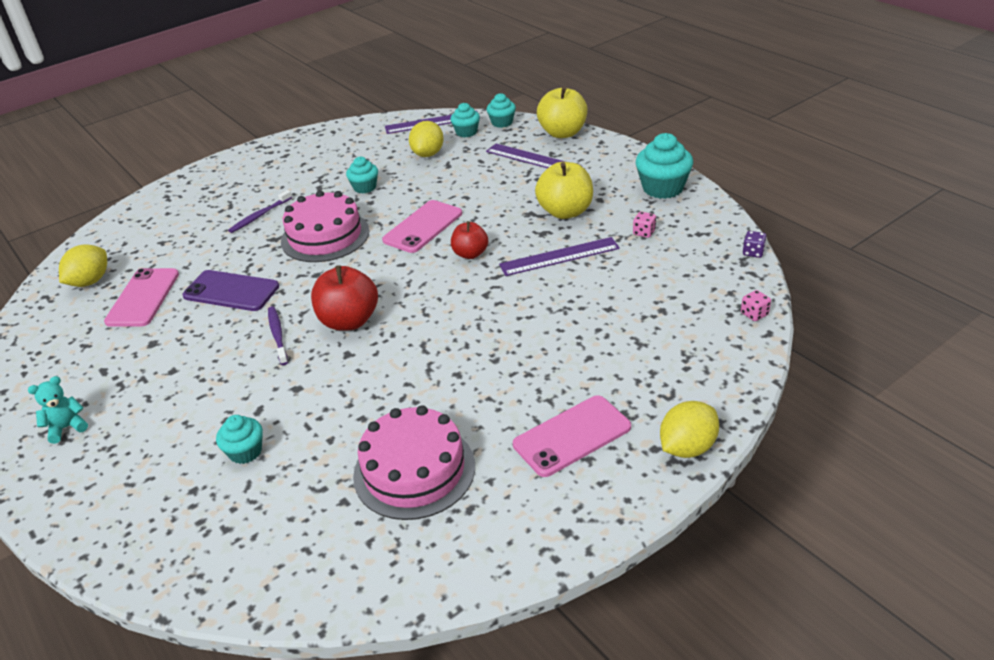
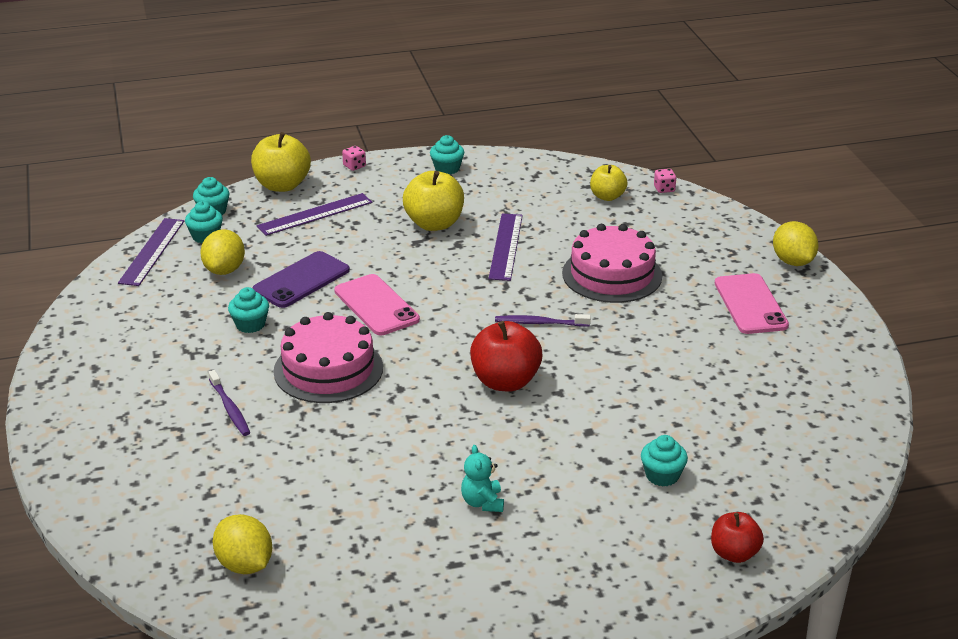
camera: 70 degrees left, 5 degrees down
turquoise teddy bear [28,376,88,444] -> turquoise teddy bear moved to [461,445,504,512]
pink phone [104,268,179,327] -> none
purple phone [182,270,279,311] -> purple phone moved to [252,251,350,308]
purple toothbrush [268,306,288,365] -> purple toothbrush moved to [495,314,591,327]
pink cake [353,405,475,520] -> pink cake moved to [562,224,662,303]
yellow lemon [409,121,444,157] -> yellow lemon turned 60 degrees clockwise [200,229,245,275]
red apple [451,221,488,259] -> red apple moved to [711,512,764,563]
pink dice [633,212,656,238] -> pink dice moved to [342,146,366,171]
turquoise cupcake [636,133,693,199] -> turquoise cupcake [430,135,464,174], size x0.60
purple dice [743,231,767,258] -> none
none -> yellow apple [590,165,628,201]

